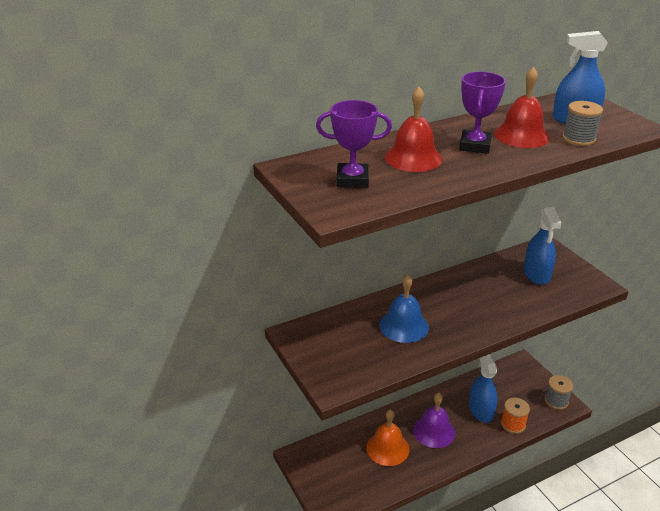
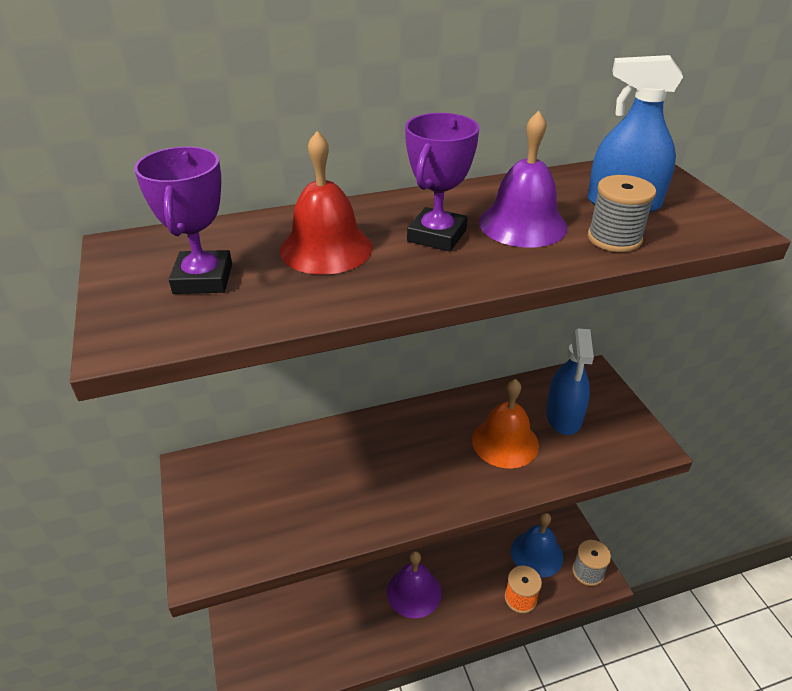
camera: 10 degrees right, 5 degrees up
purple trophy [316,100,392,188] -> purple trophy turned 75 degrees clockwise [134,146,232,294]
orange bell [366,409,409,466] -> orange bell moved to [472,379,539,468]
blue bell [379,275,429,343] -> blue bell moved to [511,513,563,578]
blue spray bottle [469,354,497,423] -> none
red bell [494,67,550,148] -> purple bell [479,111,568,247]

